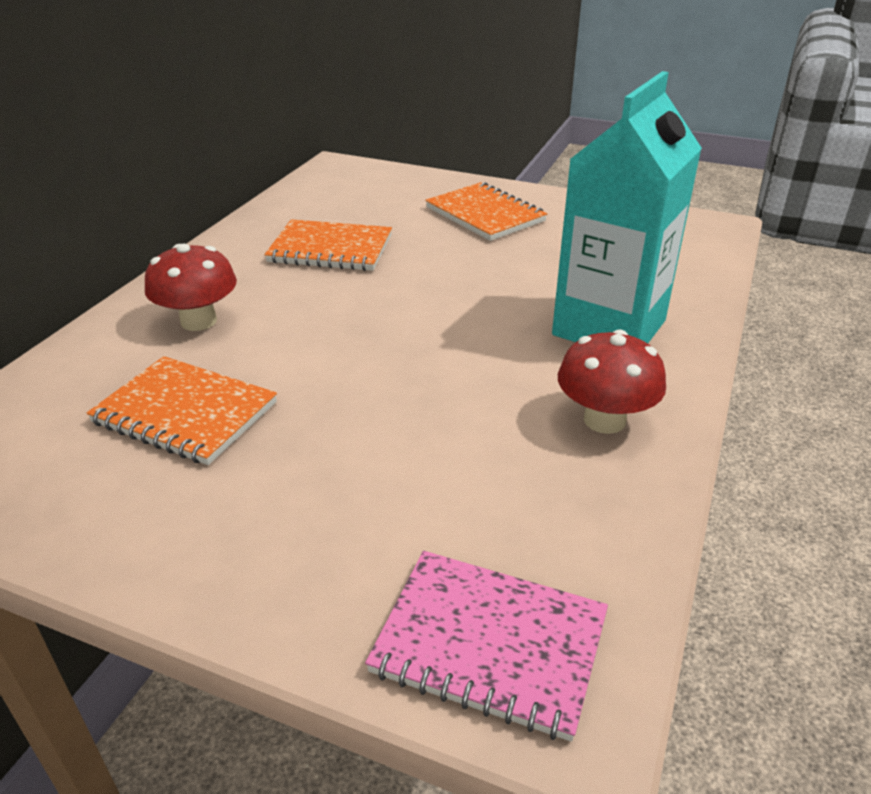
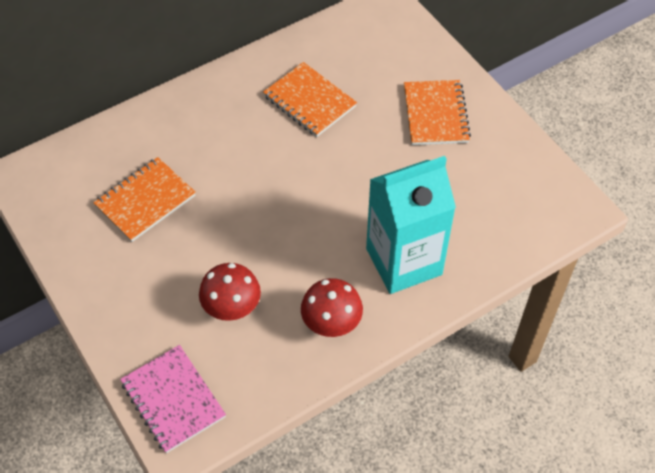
camera: 35 degrees right, 20 degrees up
orange notebook [87,356,277,465] -> orange notebook turned 75 degrees clockwise [93,157,196,242]
red mushroom [145,244,237,331] -> red mushroom moved to [199,263,261,321]

